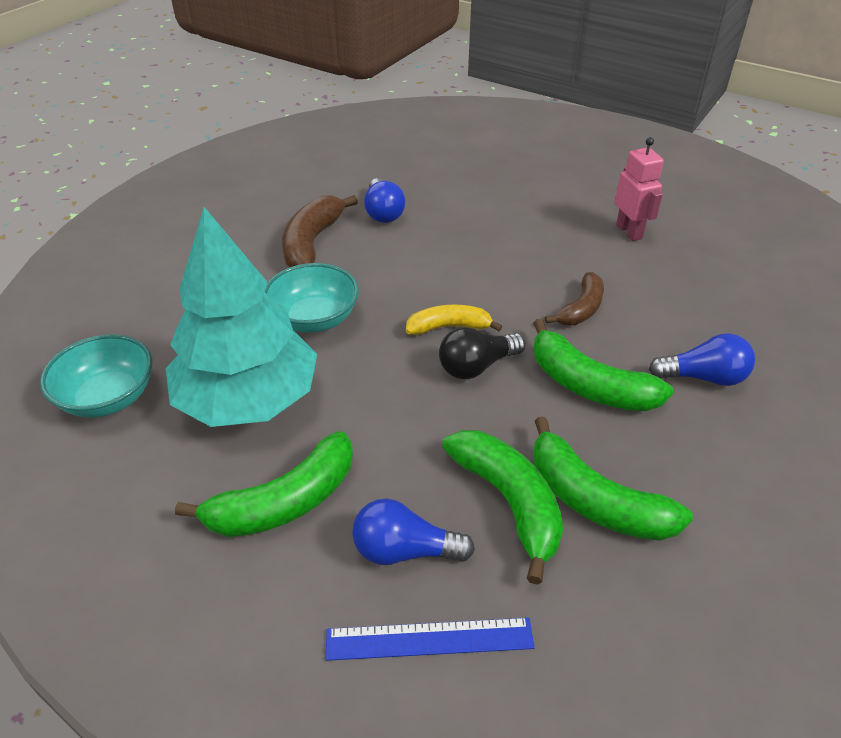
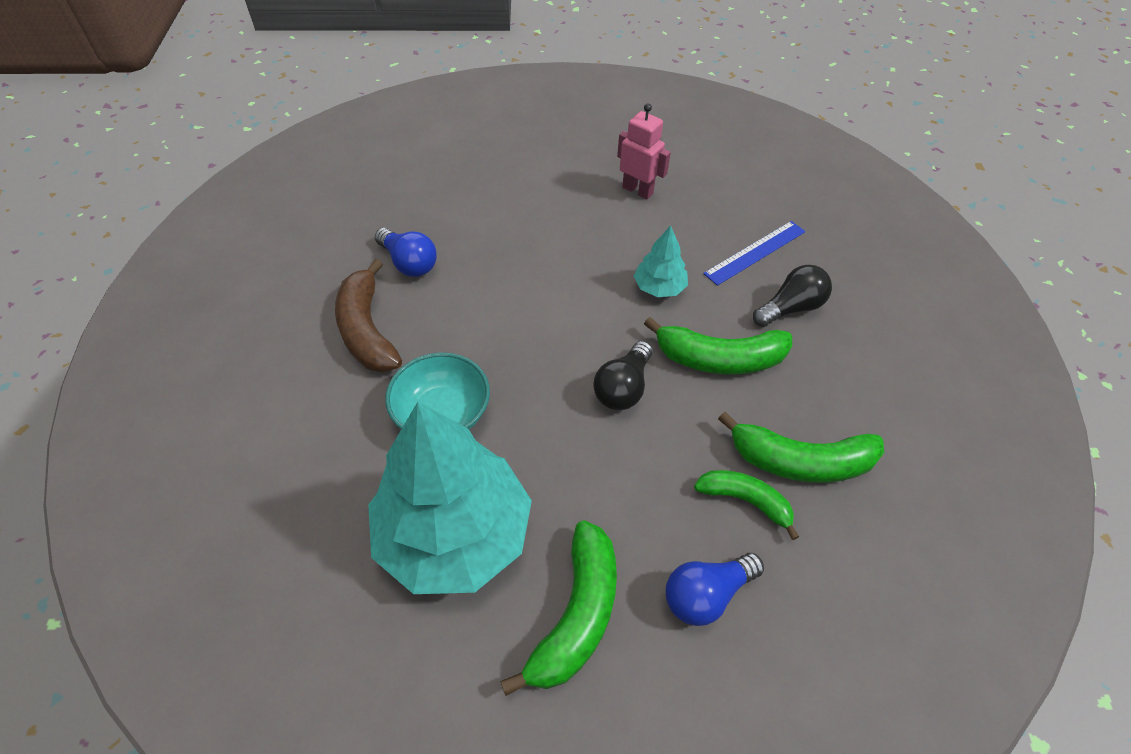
camera: 35 degrees left, 10 degrees up
turquoise bowl [40,334,152,418] -> none
blue ruler [326,618,535,661] -> blue ruler moved to [703,221,805,286]
yellow banana [406,304,502,335] -> none
green banana [442,430,564,585] -> green banana [694,470,799,540], size x0.64
brown banana [545,272,604,325] -> turquoise tree [634,225,688,297]
blue light bulb [649,333,755,386] -> black light bulb [753,265,832,327]

